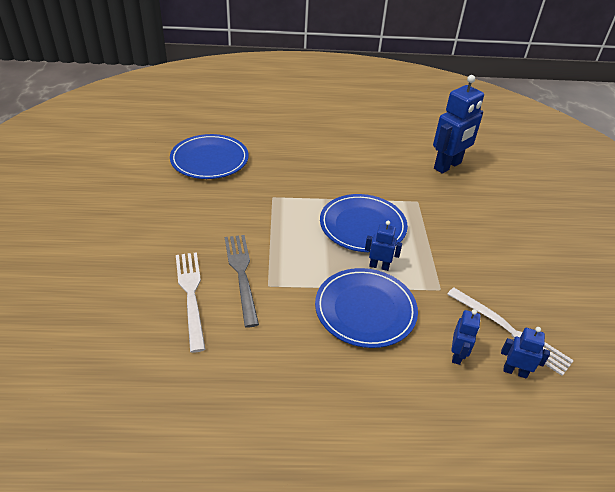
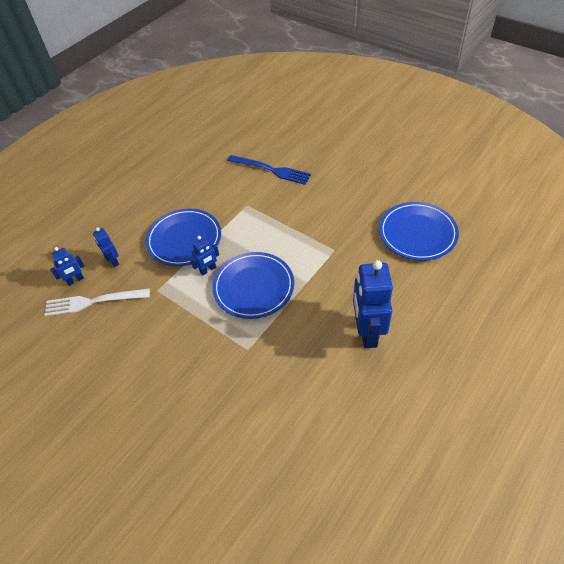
camera: 135 degrees right, 10 degrees up
white fork [176,252,206,353] -> blue fork [227,155,311,185]
grey fork [225,235,259,328] -> none
blue robot [433,75,484,174] -> blue robot moved to [353,260,393,348]

